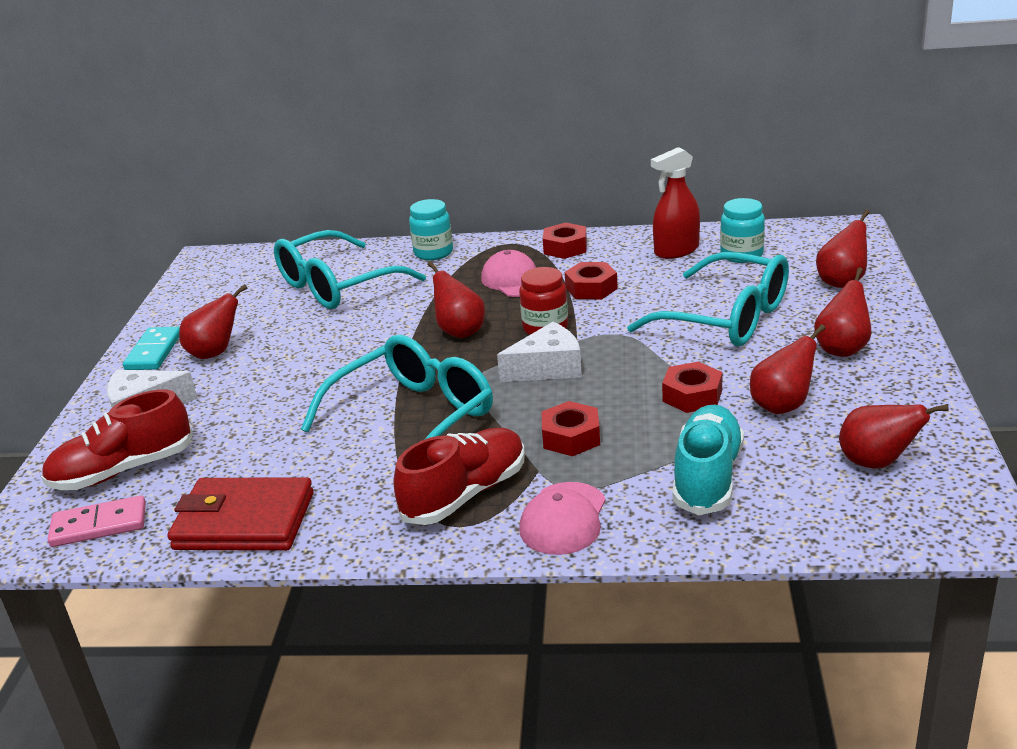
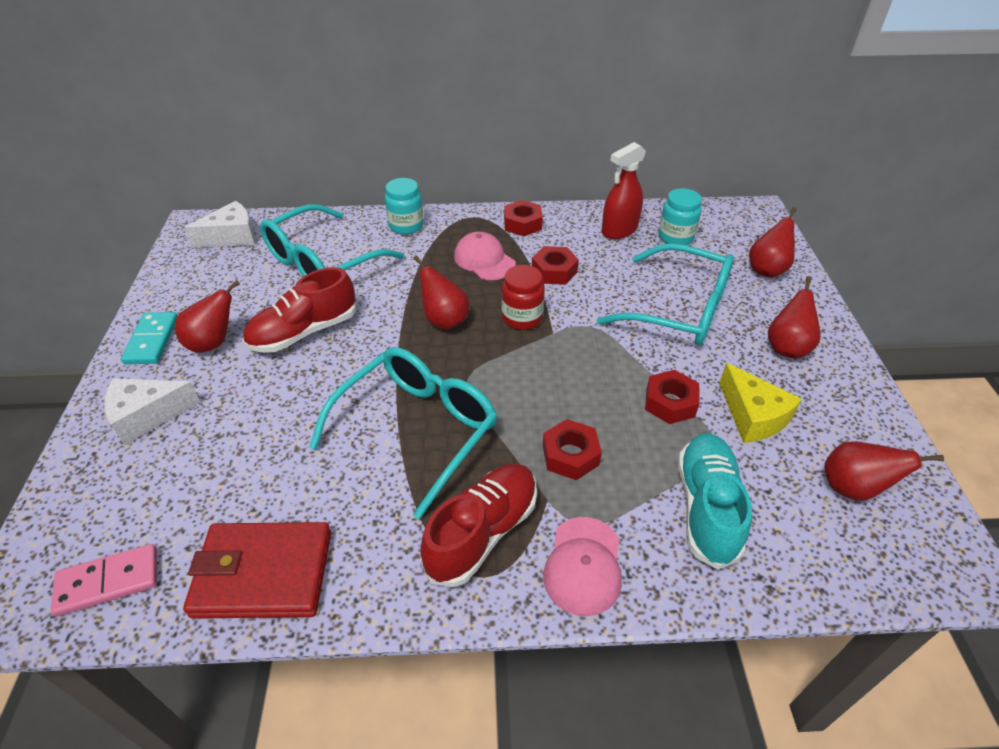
camera: 10 degrees left, 15 degrees up
red shoe [41,389,193,490] -> red shoe moved to [243,267,356,353]
white cheese [497,322,582,382] -> white cheese moved to [185,201,255,248]
red pear [750,324,825,414] -> yellow cheese [719,363,802,443]

